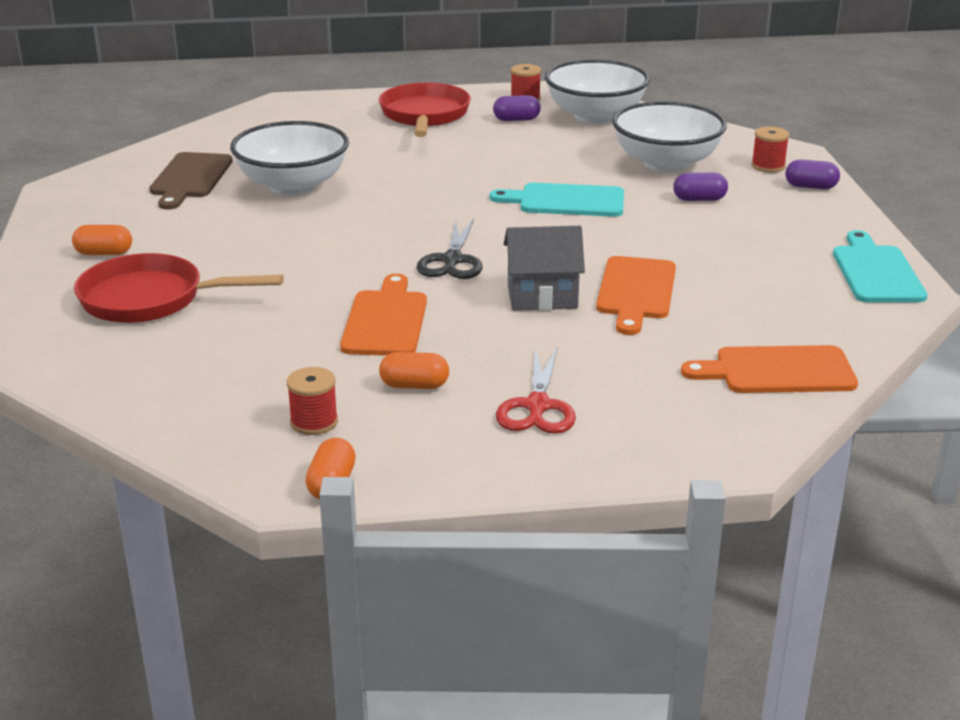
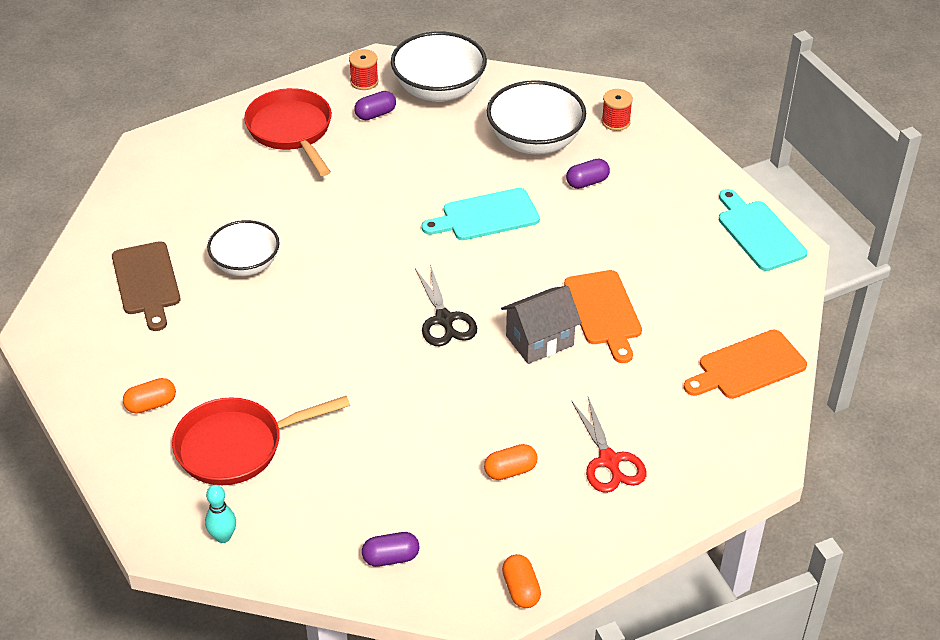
camera: 25 degrees left, 15 degrees up
white bowl [230,121,349,195] -> white bowl [207,220,280,276], size x0.67
red spool [287,367,338,435] -> none
orange cutting board [340,274,427,356] -> none
purple capsule [785,159,840,189] -> purple capsule moved to [362,532,419,567]
none -> turquoise bowling pin [205,485,236,543]

